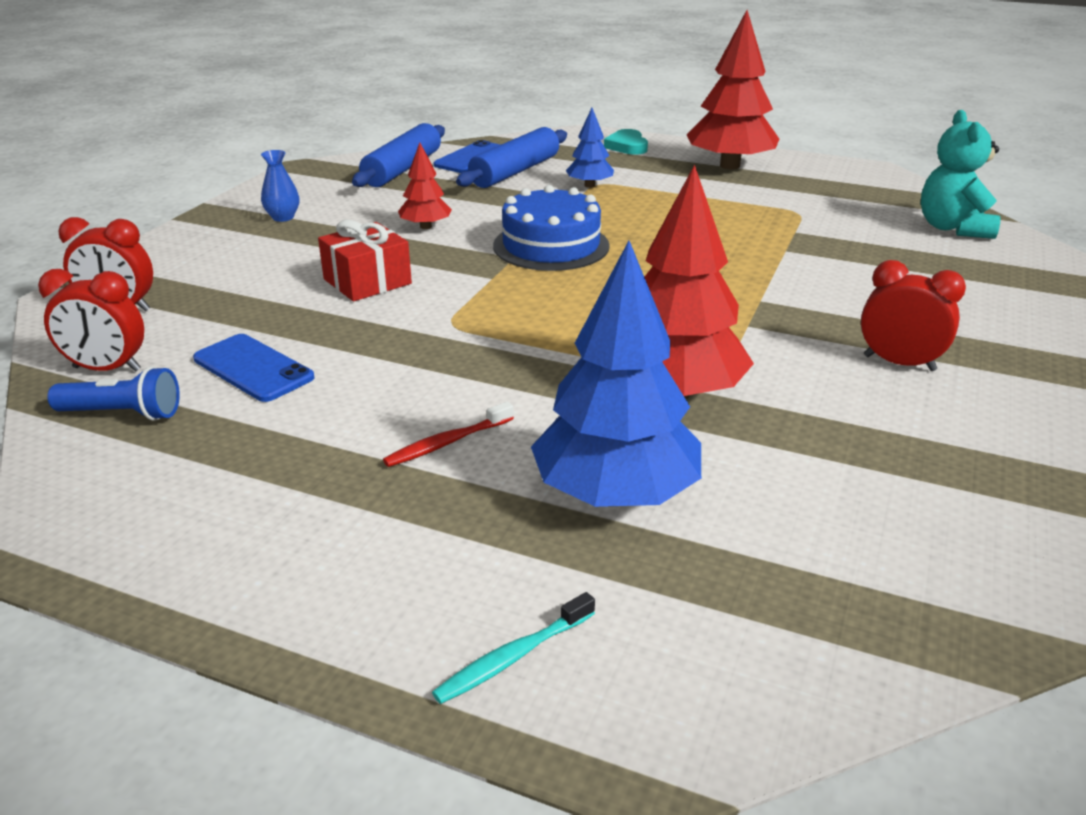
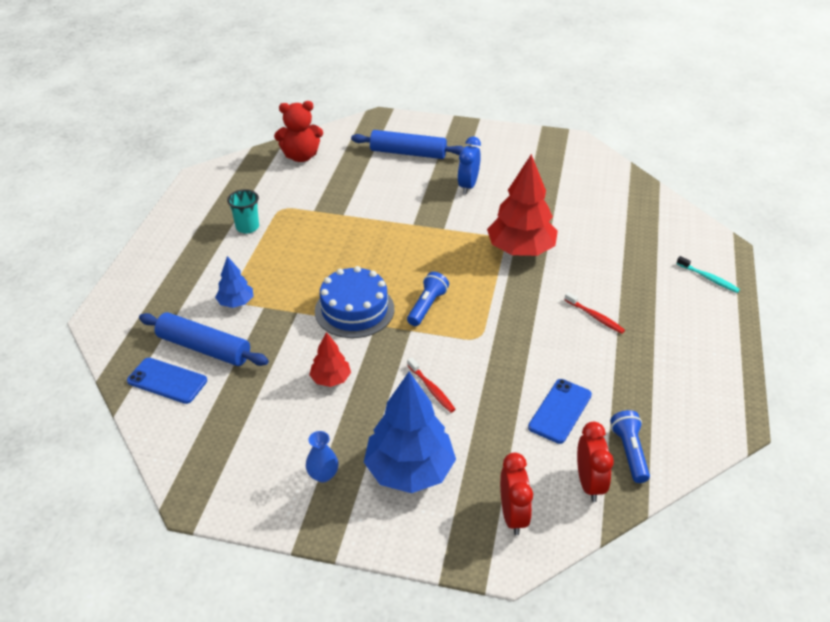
camera: 100 degrees left, 10 degrees up
red gift [318,220,412,301] -> red toothbrush [407,357,456,413]
blue rolling pin [352,123,445,187] -> blue rolling pin moved to [351,130,464,159]
blue tree [531,241,701,507] -> blue tree moved to [364,372,456,493]
turquoise heart [604,129,648,155] -> none
red tree [687,10,779,169] -> none
red clock [861,260,966,371] -> blue clock [458,137,481,194]
turquoise teddy bear [921,110,1001,239] -> red teddy bear [274,101,323,162]
none -> turquoise cup [227,189,259,234]
none -> blue flashlight [407,272,449,326]

